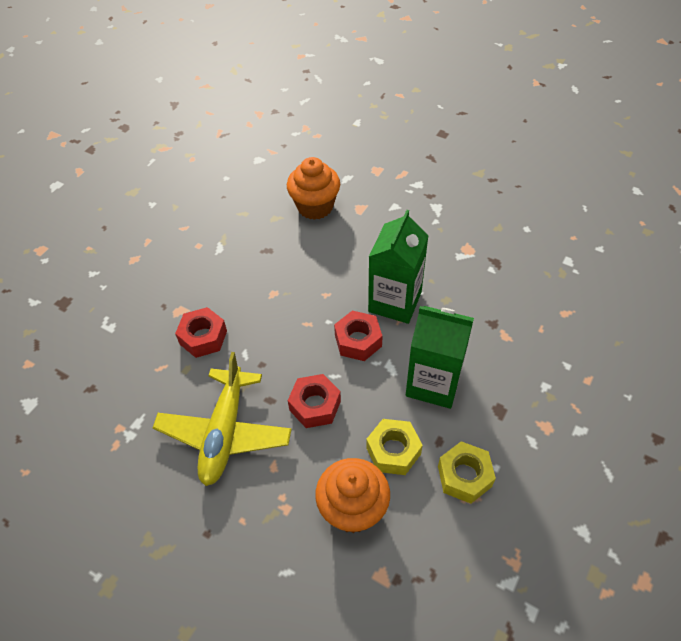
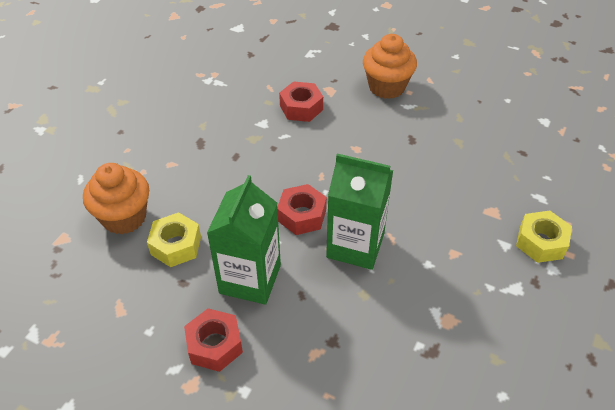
camera: 85 degrees right, 5 degrees down
yellow plane [153,352,292,486] -> none
orange cupcake [287,157,340,220] -> orange cupcake moved to [363,34,417,99]
red nut [288,374,341,428] -> red nut moved to [184,308,243,372]
yellow nut [438,441,496,504] -> yellow nut moved to [516,211,572,263]

